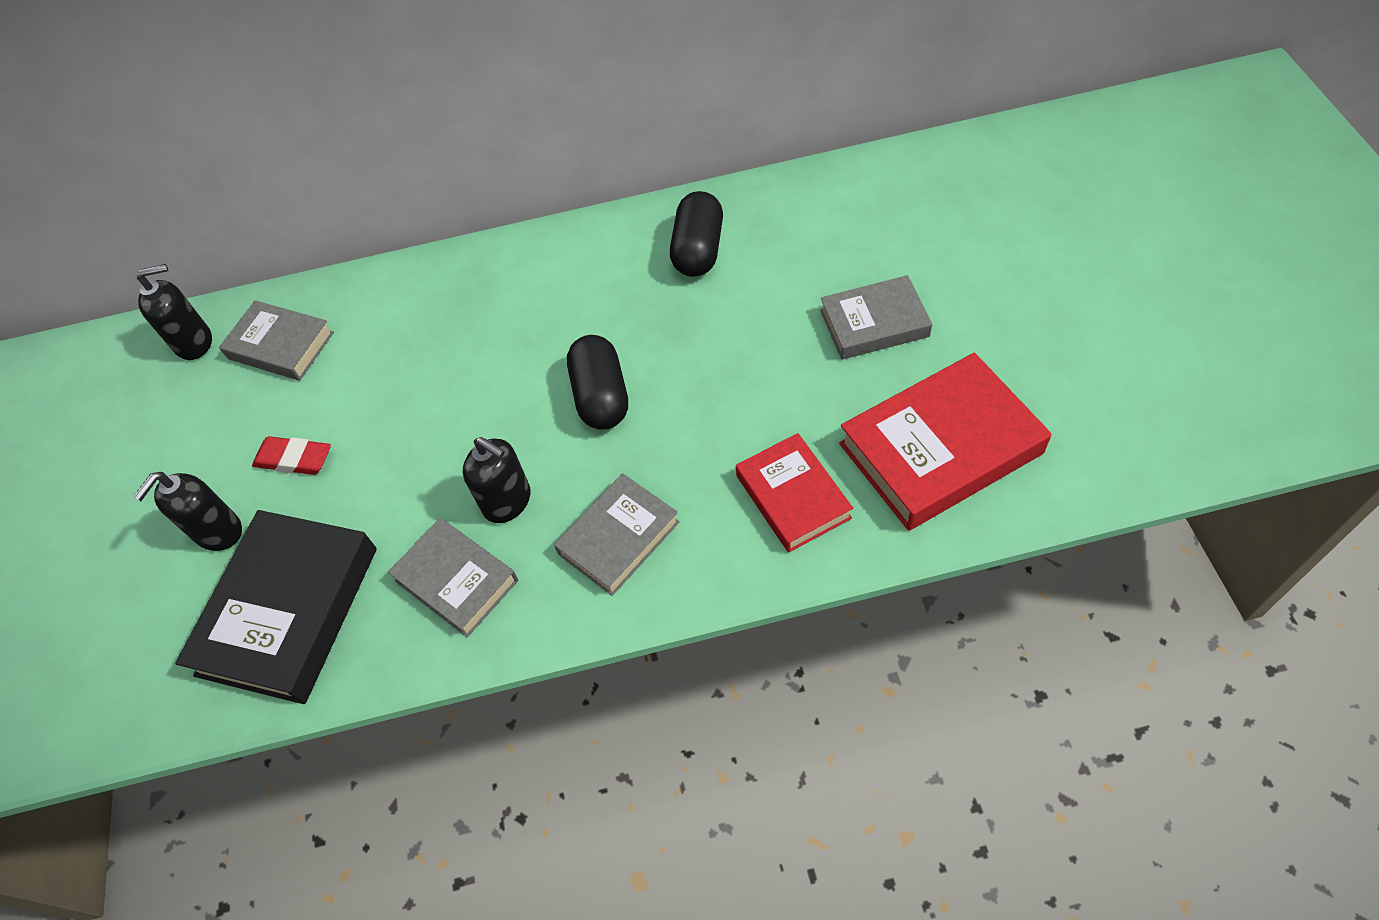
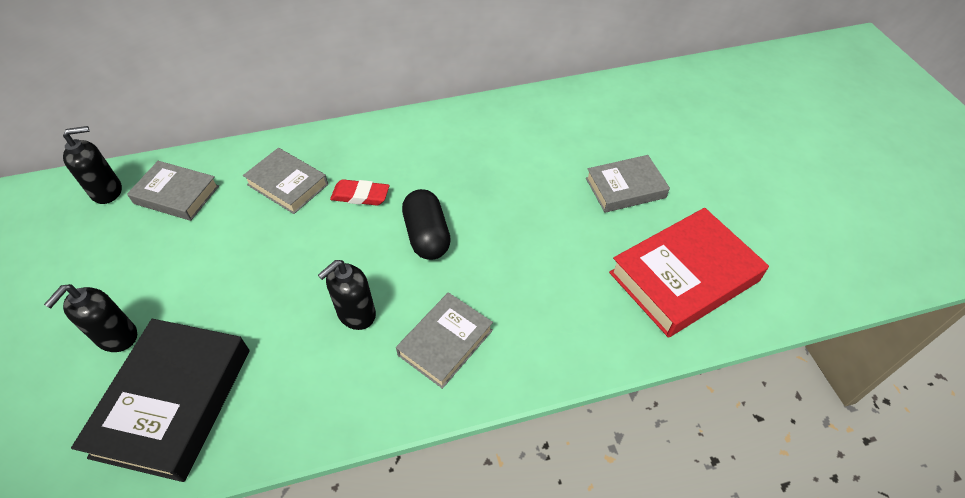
camera: 10 degrees left, 5 degrees down
red eraser [252,436,331,475] -> red eraser moved to [330,179,389,206]
grey book [388,518,518,637] -> grey book moved to [243,148,328,214]
black soap dispenser [463,437,531,523] -> black soap dispenser turned 105 degrees clockwise [318,260,376,330]
black capsule [670,191,723,277] -> none
red book [736,433,853,553] -> none

